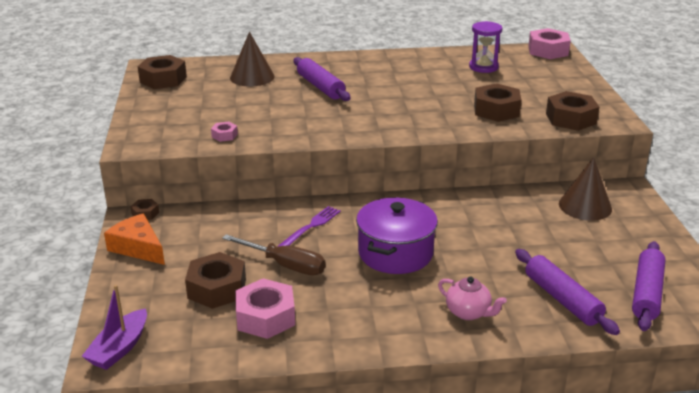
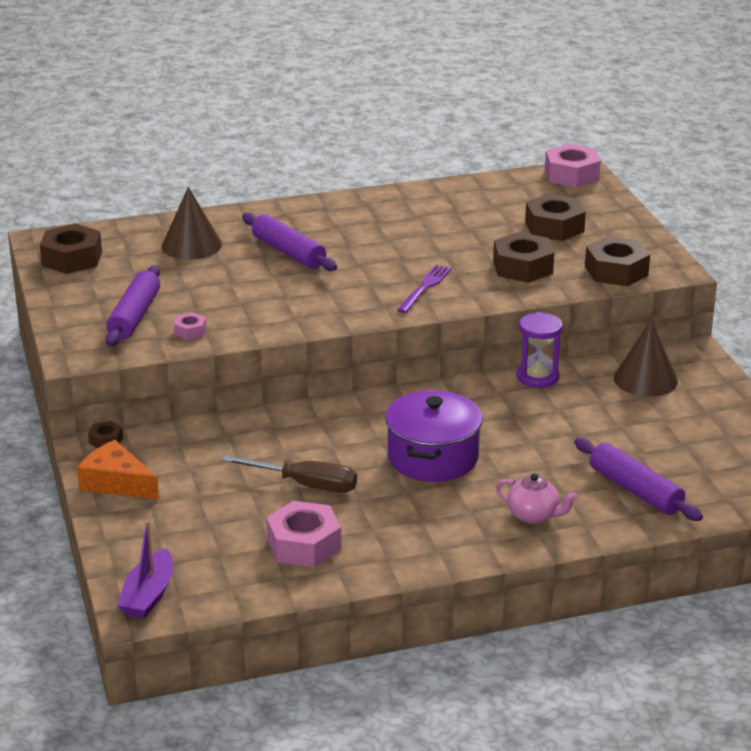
camera: 10 degrees left, 0 degrees up
brown nut [185,252,246,309] -> brown nut moved to [525,194,586,241]
purple fork [277,206,341,247] -> purple fork moved to [397,265,452,313]
purple hourglass [469,21,502,73] -> purple hourglass moved to [516,312,563,388]
purple rolling pin [632,241,666,331] -> purple rolling pin moved to [106,265,160,347]

